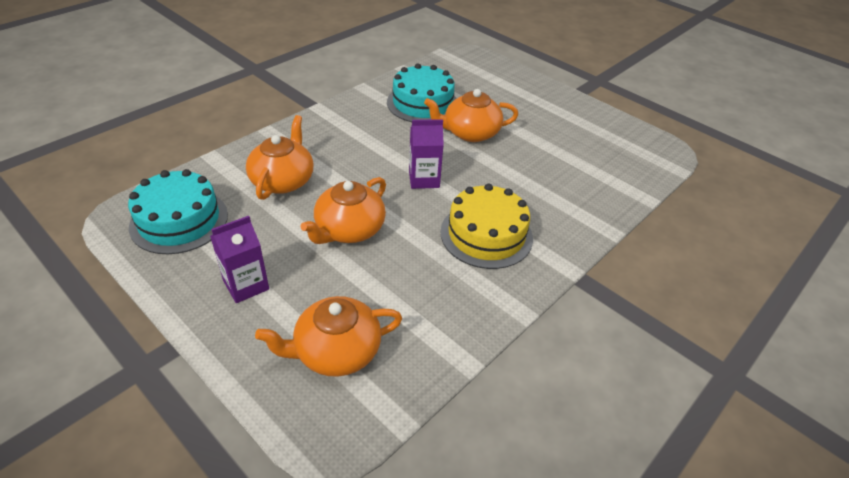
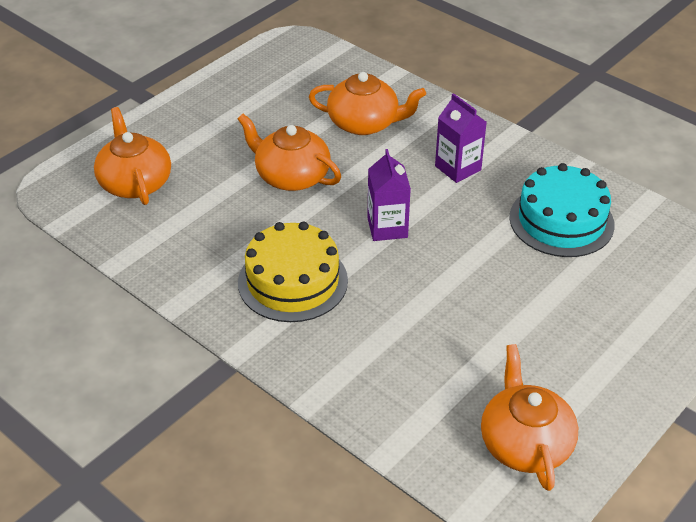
camera: 90 degrees right, 0 degrees up
turquoise cake [128,169,228,254] -> none
purple carton [210,216,269,303] -> purple carton moved to [435,93,487,183]
orange teapot [424,89,518,142] -> orange teapot moved to [481,344,578,491]

